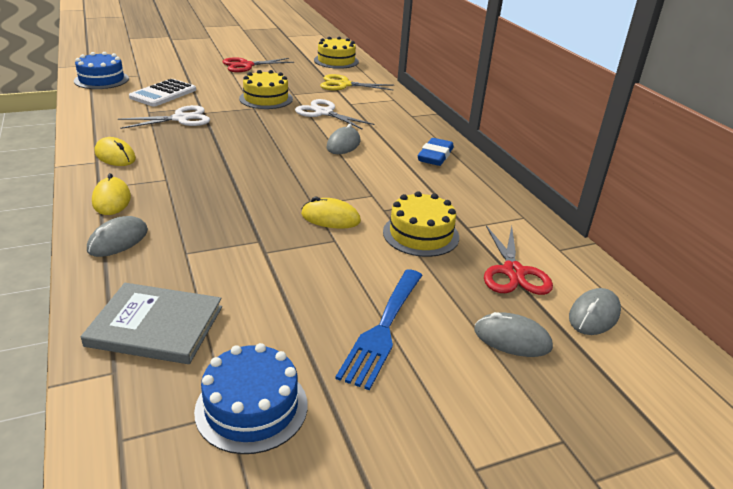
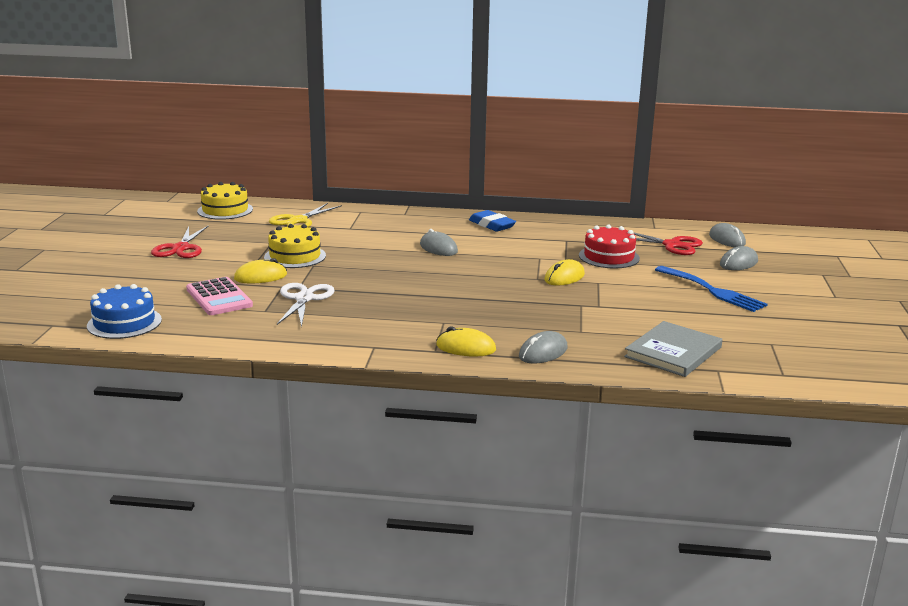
camera: 60 degrees left, 10 degrees down
grey mouse [87,216,148,257] -> grey mouse turned 75 degrees clockwise [519,331,568,364]
yellow mouse [95,137,136,166] -> yellow mouse moved to [234,258,287,284]
white calculator [129,79,196,107] -> pink calculator [186,277,253,315]
blue cake [194,343,308,454] -> none
white scissors [295,99,374,130] -> none
yellow cake [383,191,459,257] -> red cake [579,224,640,269]

